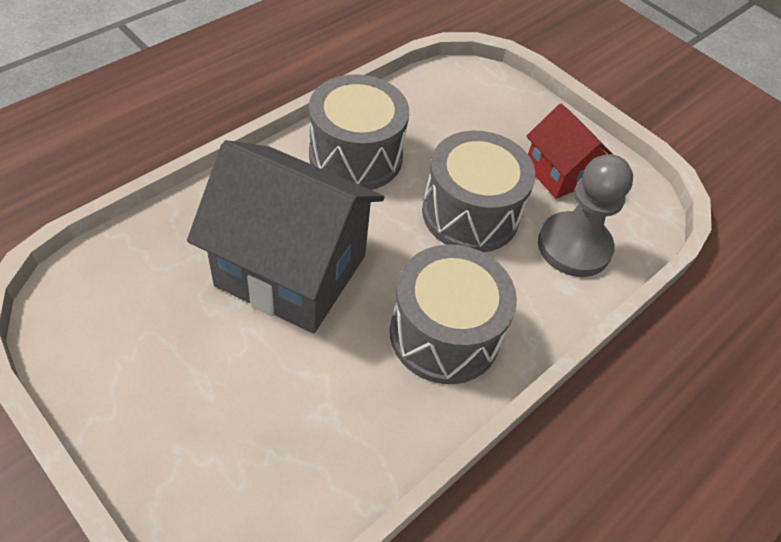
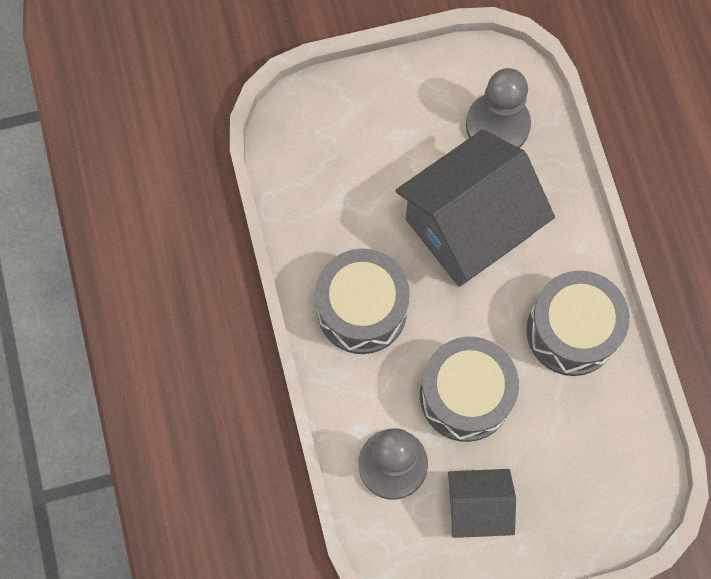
camera: 125 degrees right, 20 degrees up
red house [526,104,614,199] -> grey house [448,469,516,538]
none -> grey pawn [466,68,531,148]

